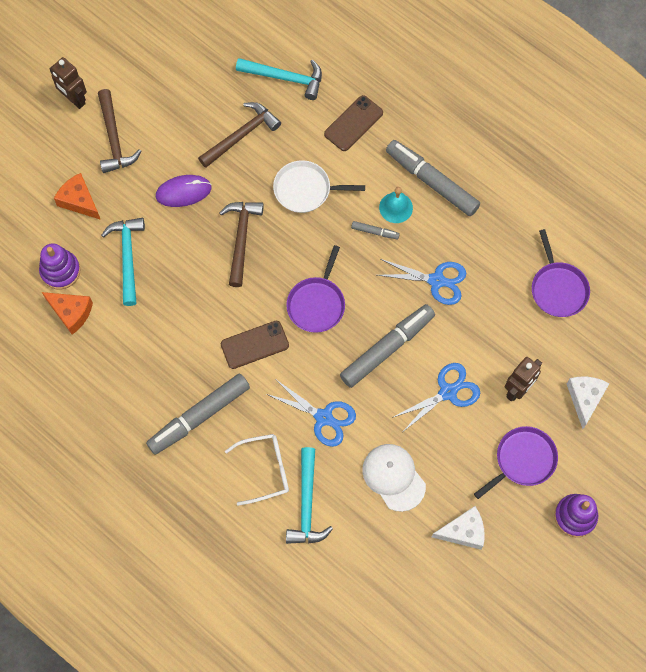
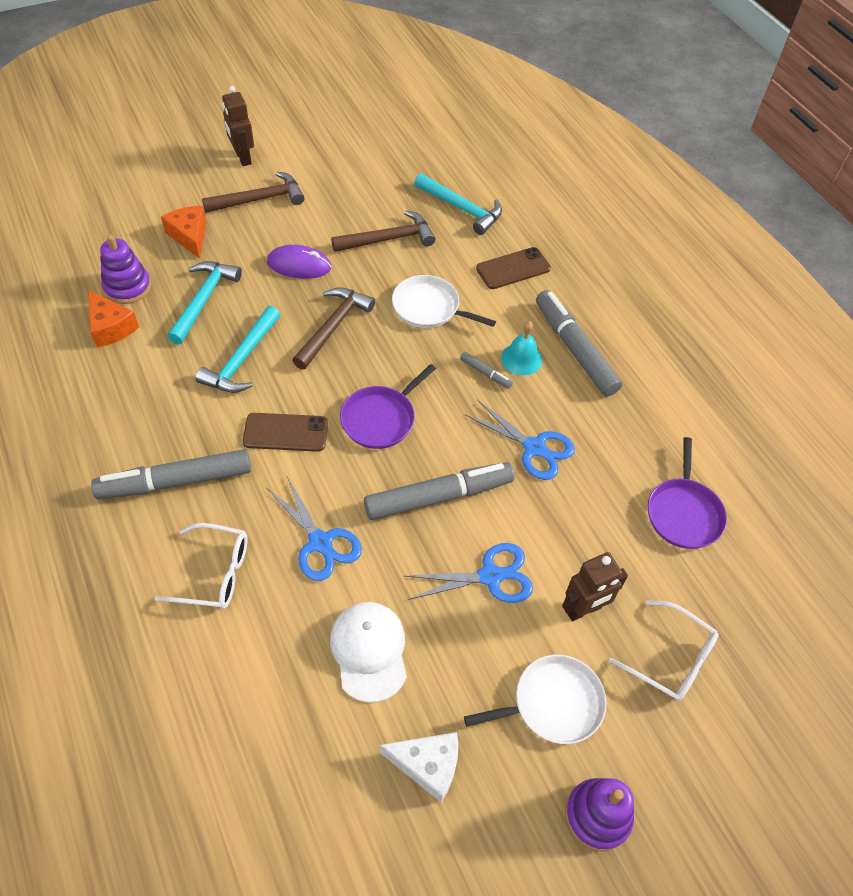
camera: 20 degrees right, 15 degrees down
brown hammer [98,89,141,173] -> brown hammer turned 120 degrees counterclockwise [202,171,304,213]
turquoise hammer [286,447,333,544] -> turquoise hammer moved to [195,306,280,393]
purple pan [474,426,558,499] -> white pan [464,655,607,744]
white cheese [567,376,610,429] -> white glasses [609,600,719,702]

